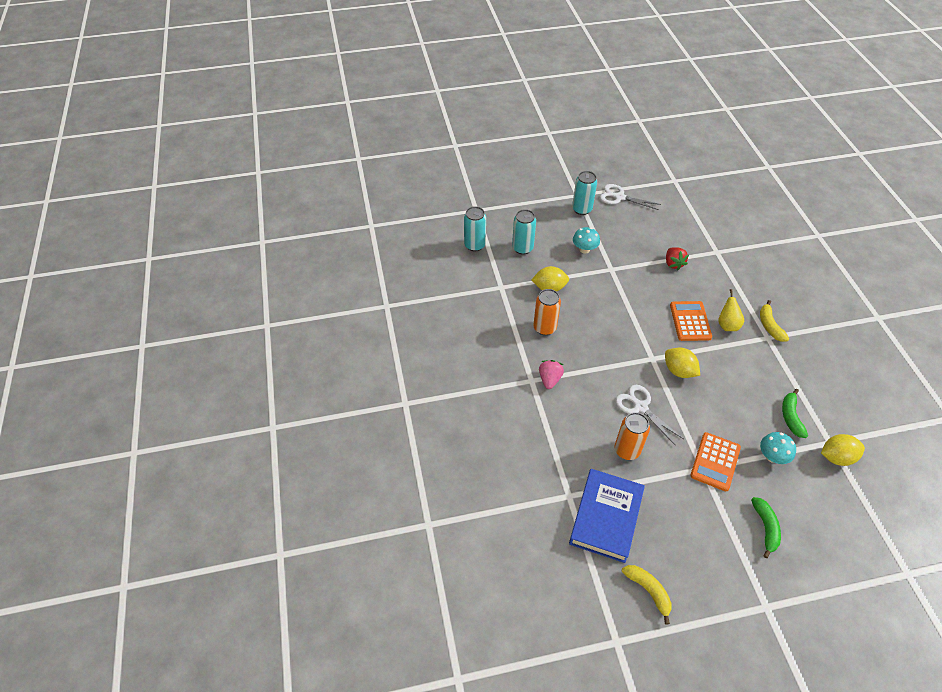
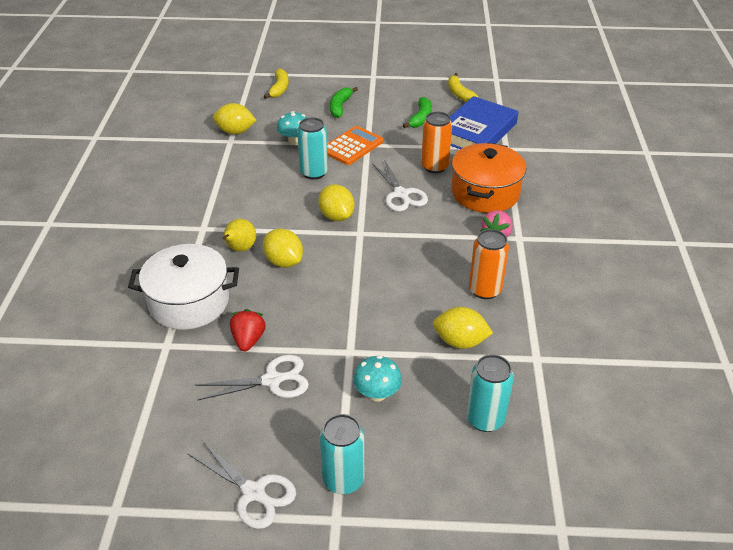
camera: 165 degrees left, 10 degrees down
turquoise can [464,206,486,252] -> turquoise can moved to [297,117,328,180]
orange calculator [670,301,712,341] -> yellow lemon [263,228,303,268]
yellow banana [760,300,789,342] -> yellow banana moved to [264,68,289,99]
green banana [782,389,808,438] -> green banana moved to [403,97,432,128]
none -> white pot [128,244,239,330]
none -> white scissors [196,355,309,401]
none -> orange pot [451,143,527,213]

